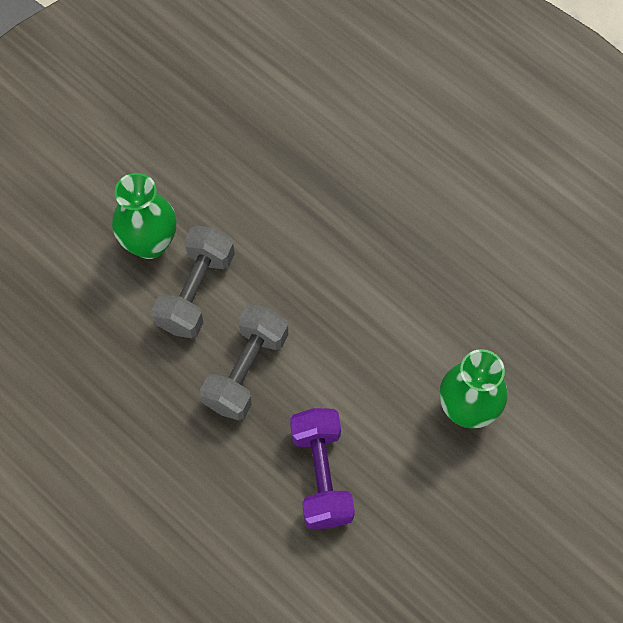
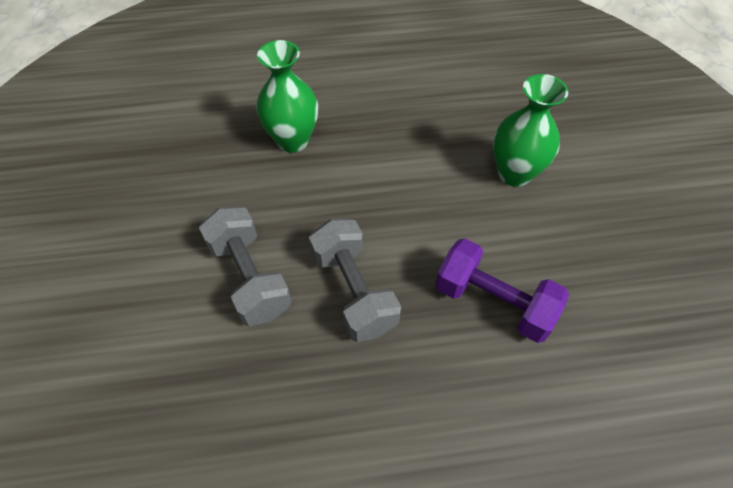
camera: 50 degrees left, 10 degrees down
green vase [112,173,176,259] -> green vase moved to [256,40,318,153]

